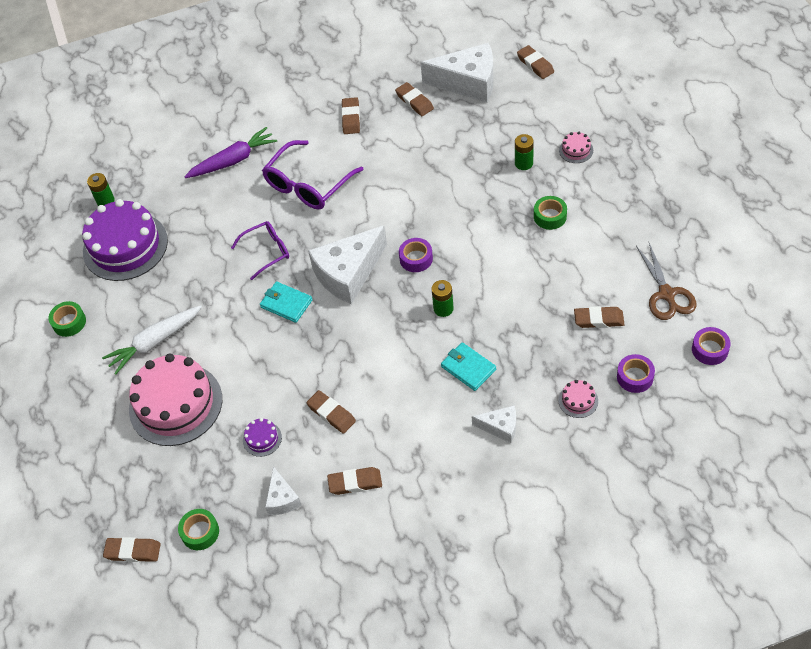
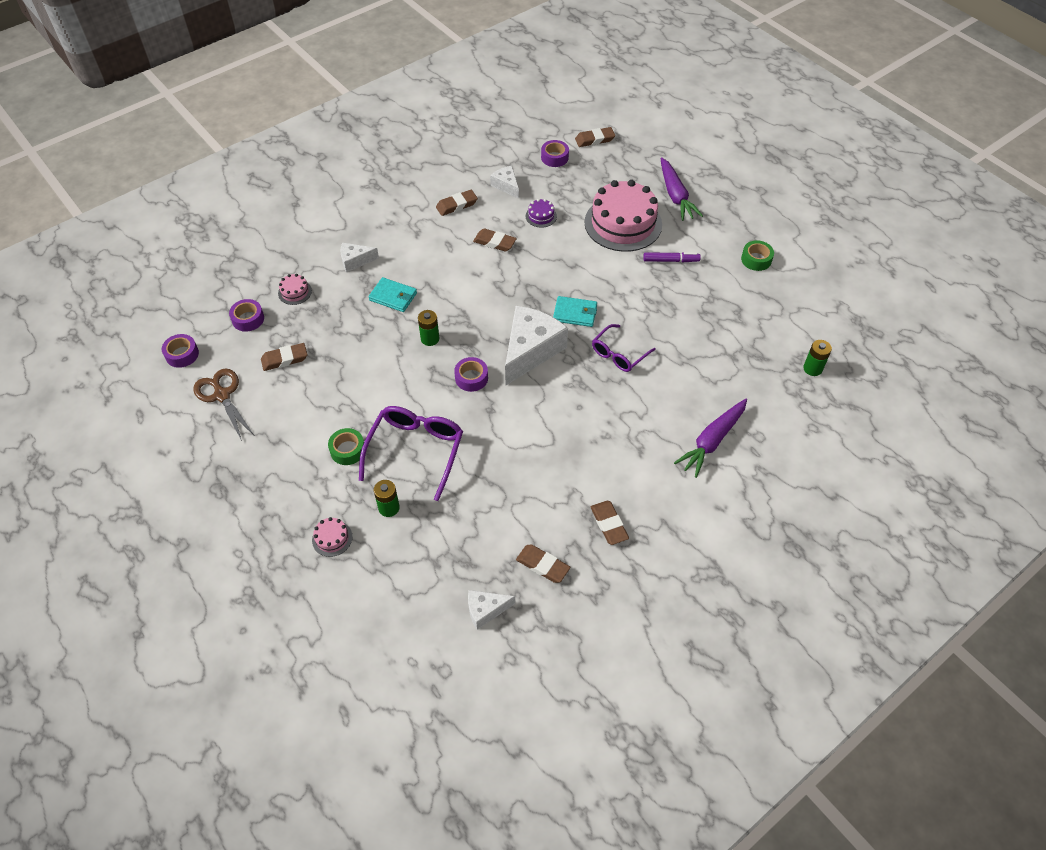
camera: 155 degrees right, 0 degrees up
purple cake [82,199,168,281] -> none
white carrot [102,305,202,375] -> purple marker [643,252,701,263]
green tape [178,509,219,550] -> purple tape [541,140,569,167]
purple glasses [262,140,364,210] -> purple glasses moved to [359,406,463,501]
white cheese [420,43,494,102] -> white cheese [468,590,515,630], size x0.50
brown eraser [517,45,554,79] -> none
none -> purple carrot [660,157,703,221]

